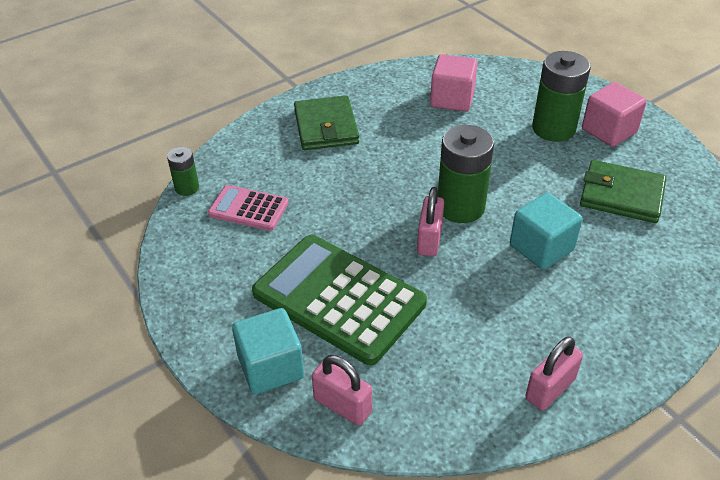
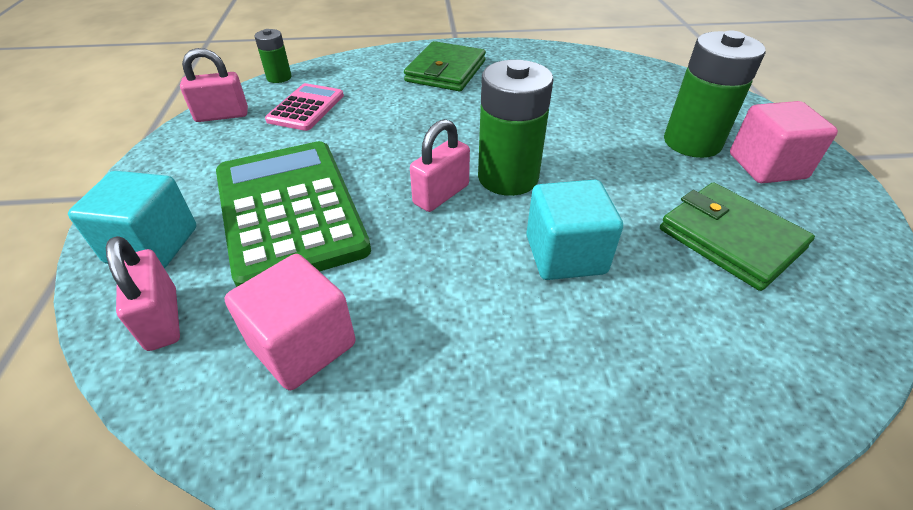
camera: 30 degrees right, 0 degrees up
pink calculator [208,185,288,231] -> pink calculator turned 60 degrees clockwise [265,83,344,131]
pink cube [430,54,478,112] -> pink cube moved to [225,254,356,390]
pink padlock [525,337,583,410] -> pink padlock moved to [180,48,248,122]

